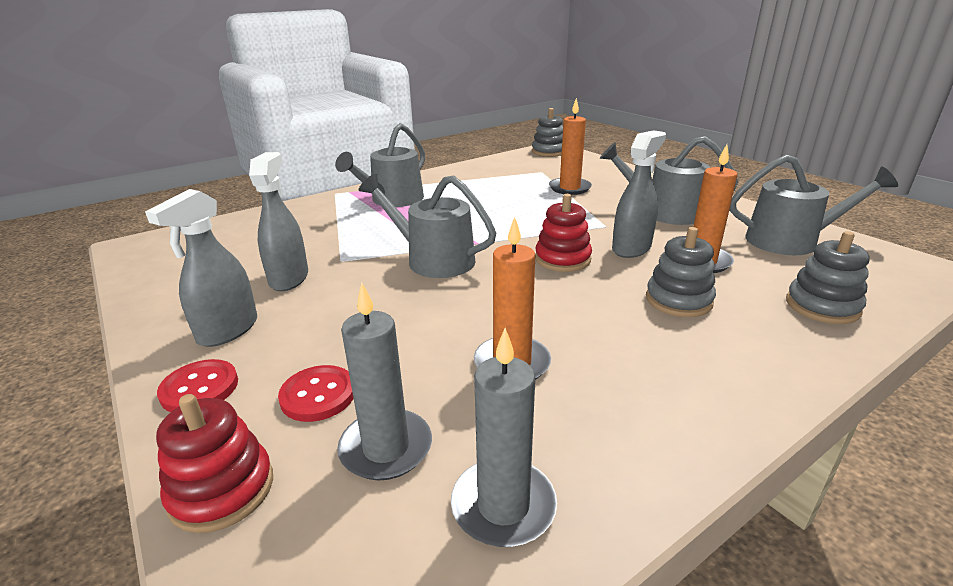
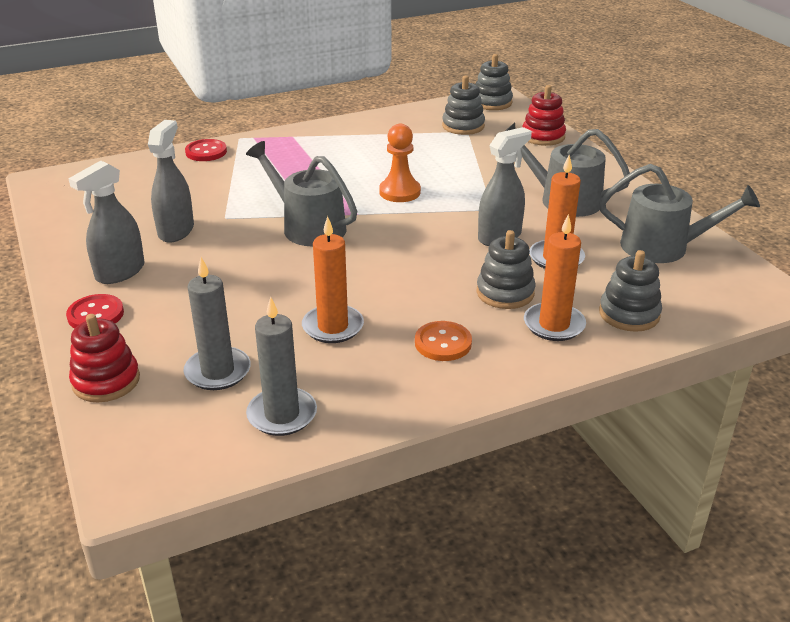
camera: 10 degrees right, 5 degrees up
red button [278,365,354,422] -> red button moved to [185,139,227,161]
grey watering can [335,123,425,207] -> none
red stacking toy [535,194,592,272] -> red stacking toy moved to [522,85,566,146]
orange candle [549,98,592,195] -> orange candle moved to [524,214,586,341]
none -> orange pawn [379,124,421,202]
none -> orange button [415,321,472,361]
none -> grey stacking toy [442,76,485,135]

